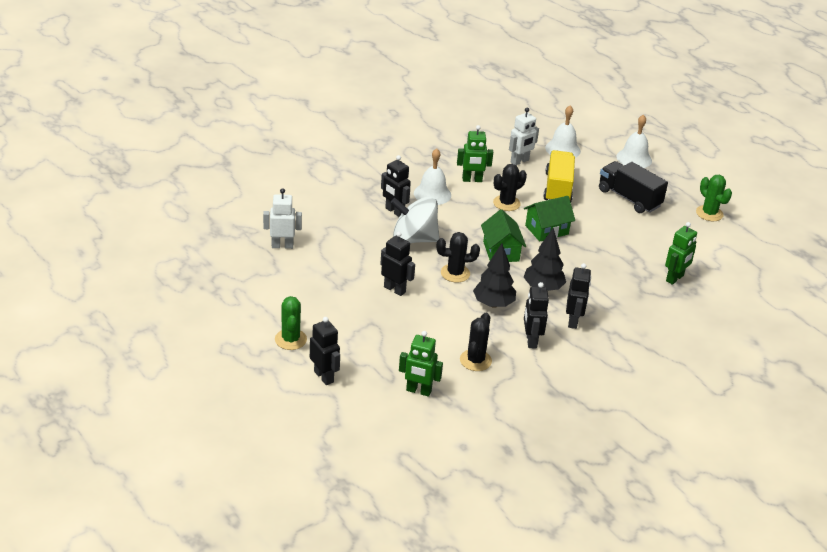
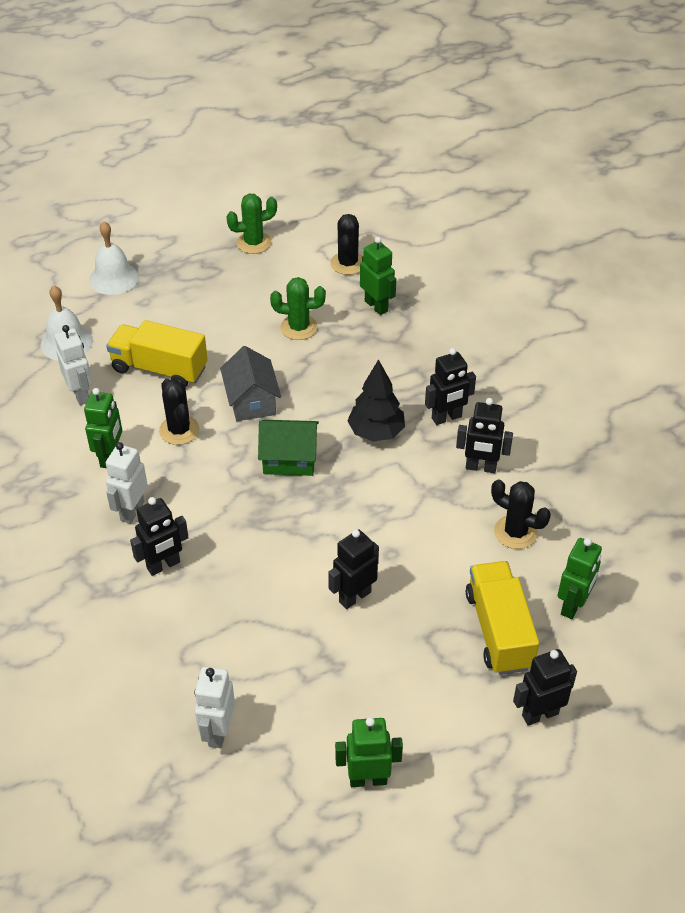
camera: 75 degrees left, 10 degrees up
green cactus [275,296,307,350] -> green cactus moved to [270,277,326,340]
white spinning top [390,196,439,243] -> none
white bell [414,148,451,205] -> white robot [106,442,148,524]
black cactus [437,232,480,283] -> black cactus moved to [330,214,362,275]
black tree [473,243,516,308] -> none
green house [524,196,575,242] -> grey house [220,346,281,421]
black robot [566,263,591,329] -> black robot turned 135 degrees clockwise [425,348,476,425]
black truck [599,161,668,213] -> none
none -> green robot [335,717,403,787]
none -> yellow truck [466,561,539,675]

